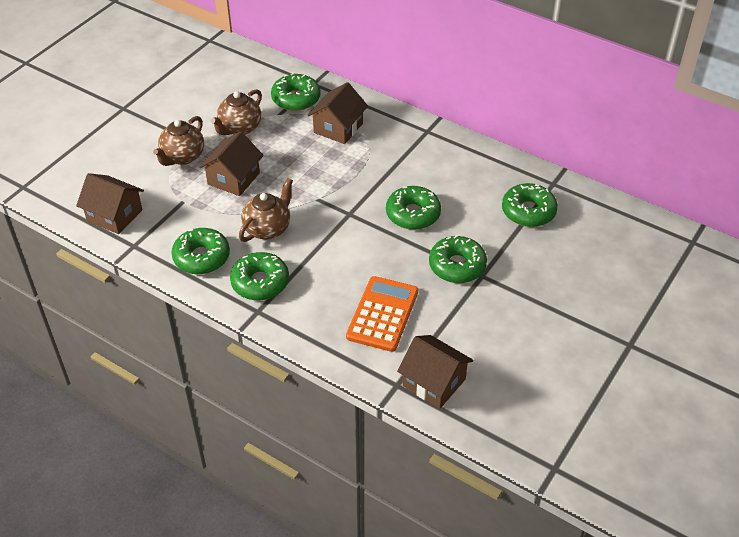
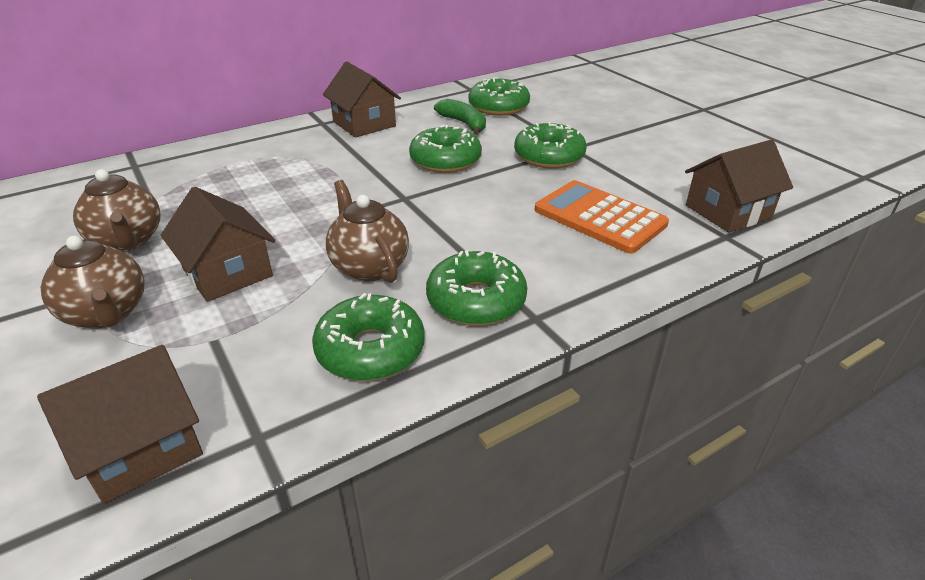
camera: 65 degrees left, 10 degrees down
green donut [271,73,321,111] -> none
brown house [307,82,368,144] -> brown house moved to [323,62,401,137]
none -> green banana [434,99,486,135]

